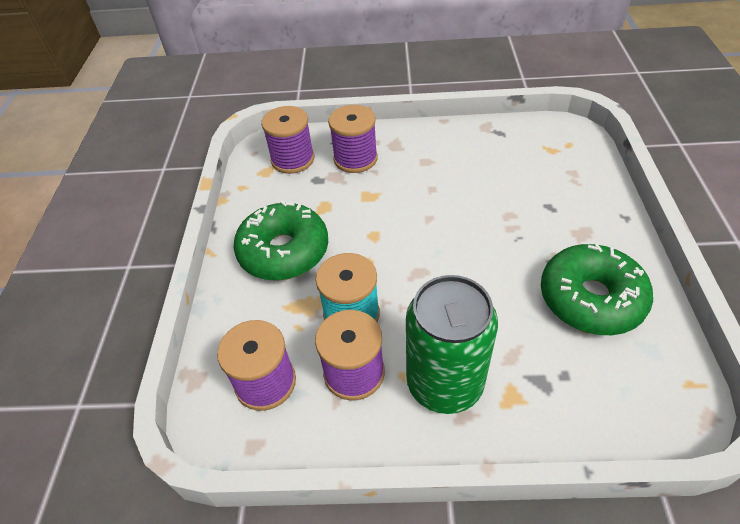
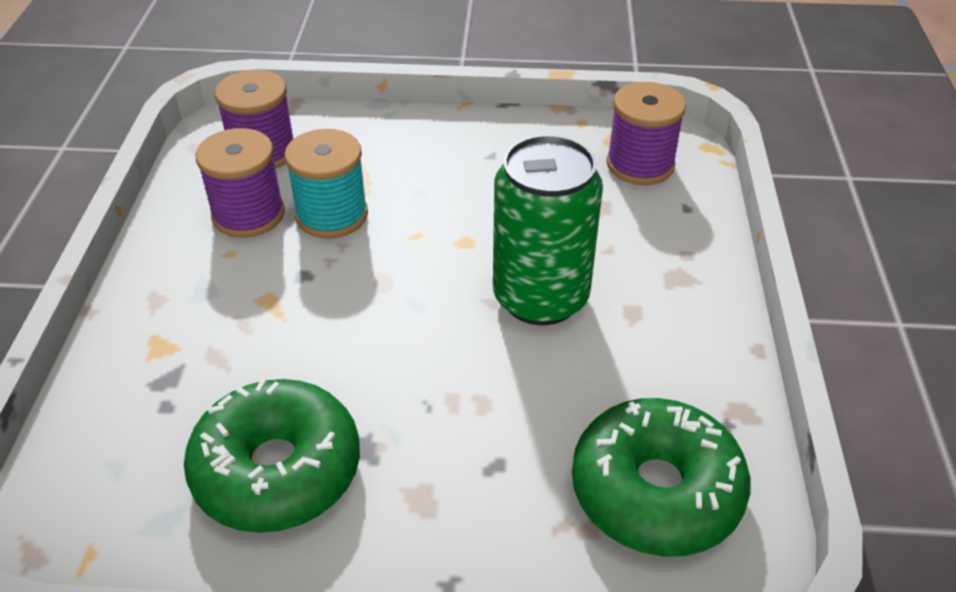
camera: 90 degrees right, 5 degrees down
green donut [233,200,328,281] -> green donut moved to [572,398,750,557]
purple spool [328,105,378,173] -> none
green can [406,275,498,414] -> green can moved to [493,135,603,325]

